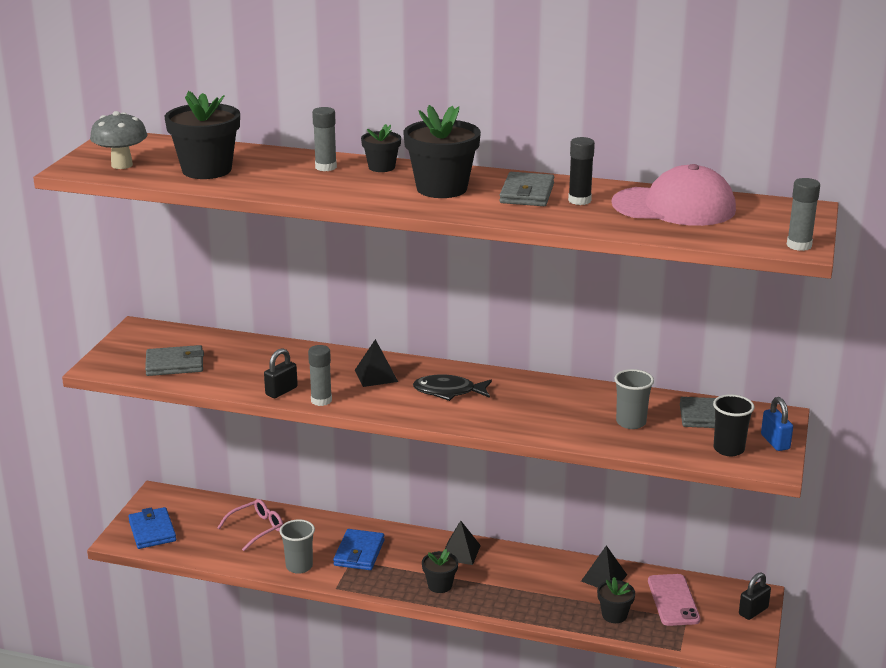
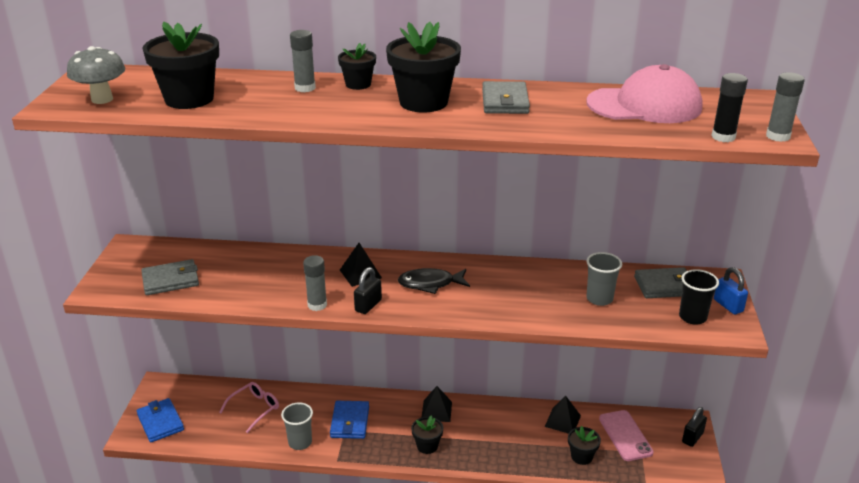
camera: 10 degrees left, 5 degrees up
black padlock [264,348,298,398] -> black padlock moved to [354,267,382,314]
black glue stick [568,137,595,205] -> black glue stick moved to [711,73,748,142]

